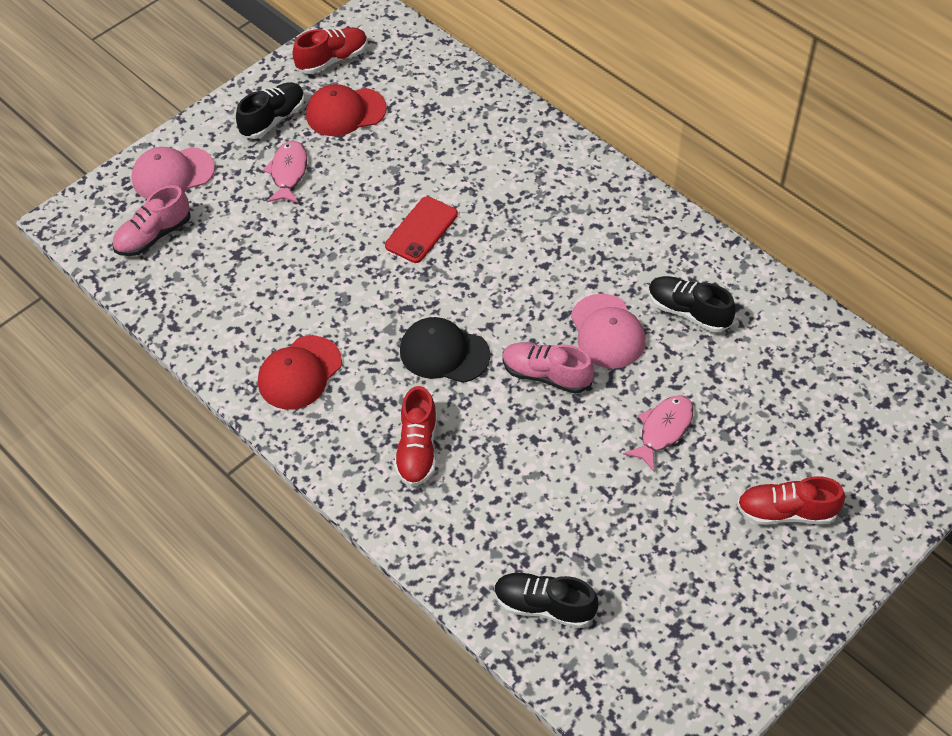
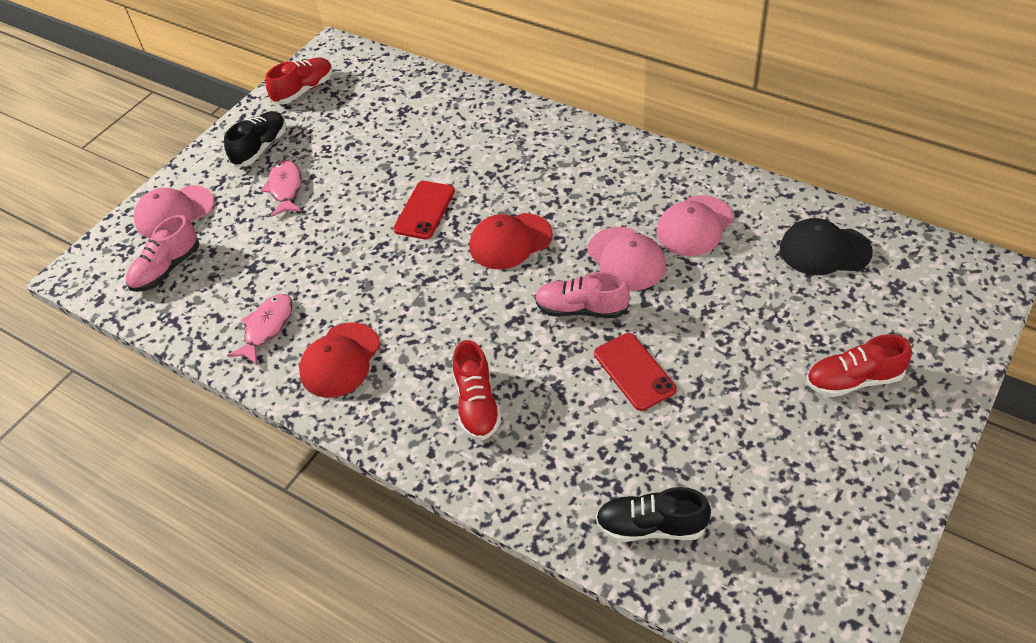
camera: 10 degrees left, 5 degrees down
red cap [306,84,387,136] -> red cap moved to [470,213,553,270]
black cap [400,317,490,383] -> black cap moved to [780,218,873,275]
pink fish [623,395,693,471] -> pink fish moved to [227,294,293,365]
black shoe [648,276,736,333] -> pink cap [657,195,734,256]
none -> red phone [594,333,677,411]

